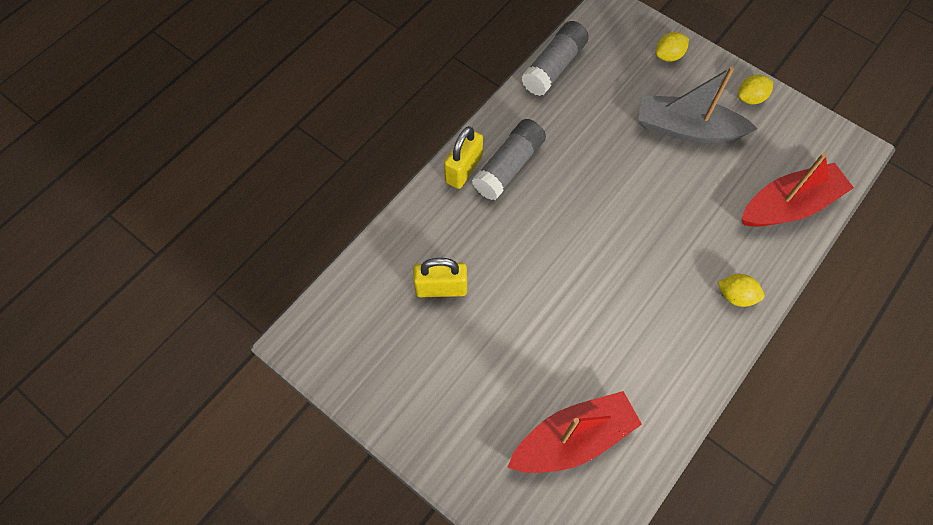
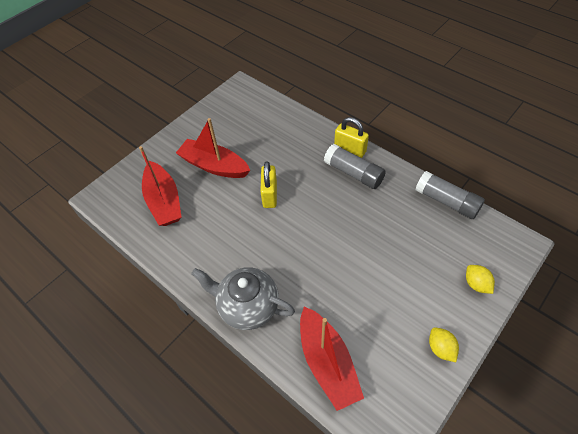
camera: 95 degrees right, 10 degrees down
yellow padlock [413,258,467,297] -> yellow padlock moved to [260,161,277,208]
grey boat [639,67,758,143] -> none
yellow lemon [718,274,764,307] -> grey teapot [191,267,295,330]
none -> red boat [176,118,250,178]

